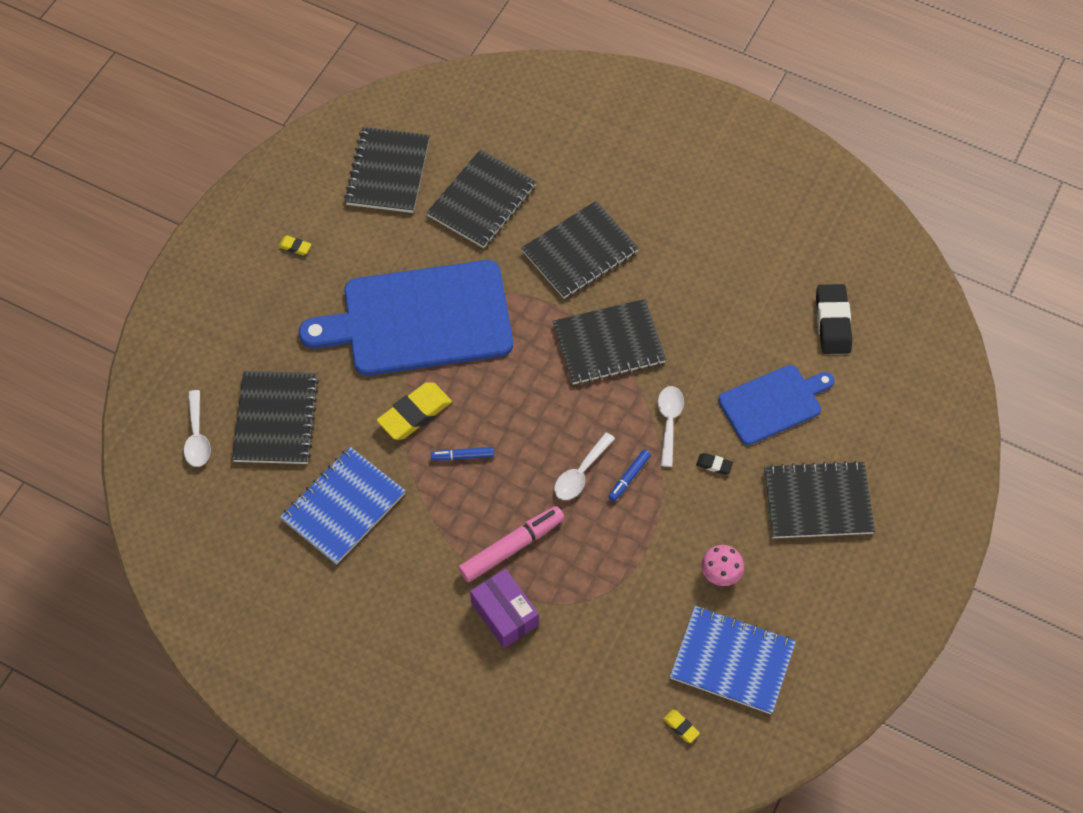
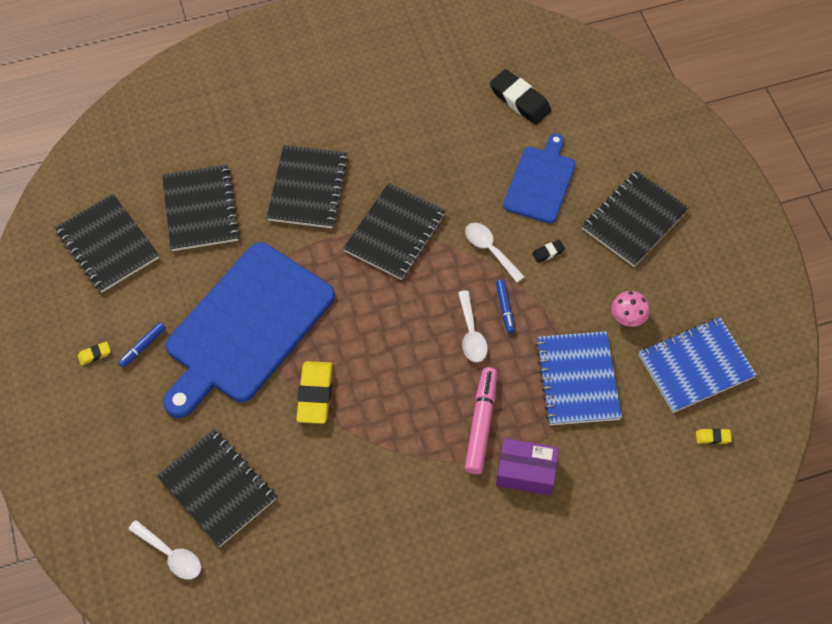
camera: 45 degrees left, 0 degrees up
blue notebook [280,447,406,565] -> blue notebook moved to [536,331,622,425]
blue marker [431,447,494,461] -> blue marker moved to [118,322,166,368]

